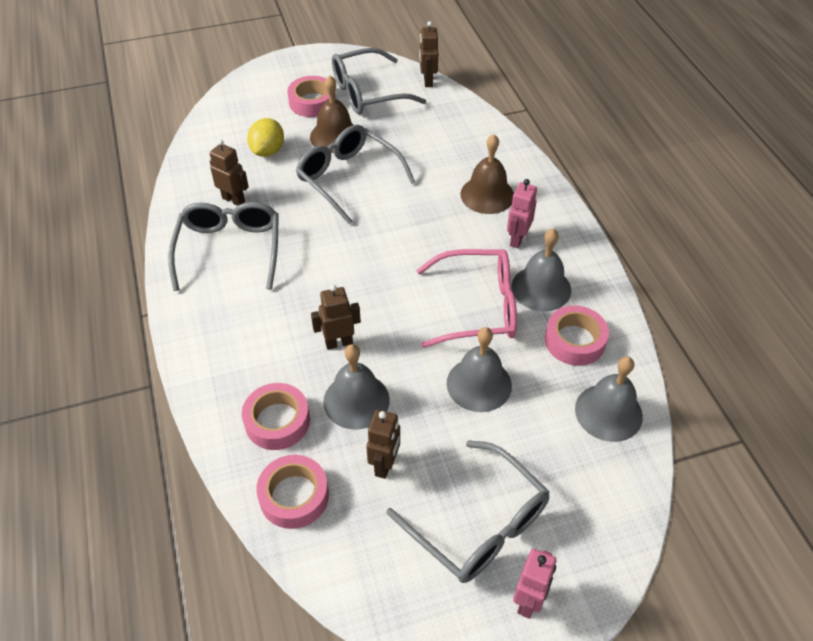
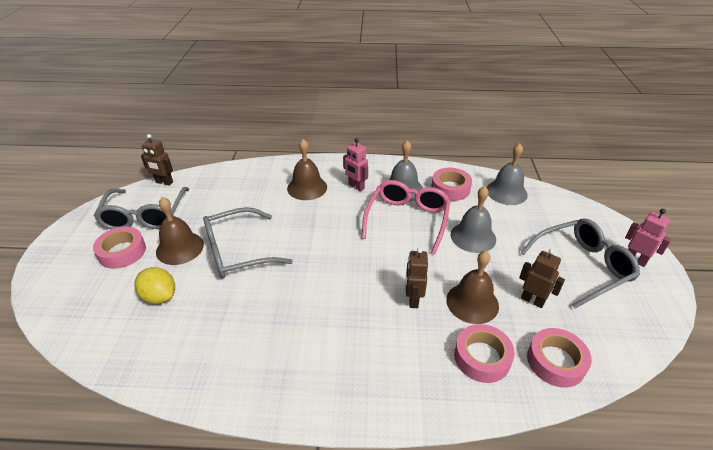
camera: 70 degrees left, 10 degrees down
grey glasses [168,202,279,291] -> none
brown robot [210,139,249,206] -> none
grey bell [323,344,390,430] -> brown bell [446,251,499,324]

